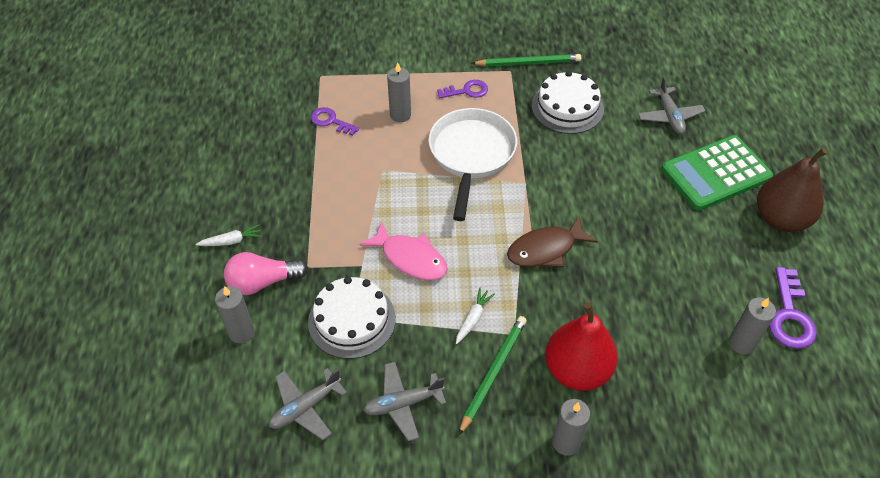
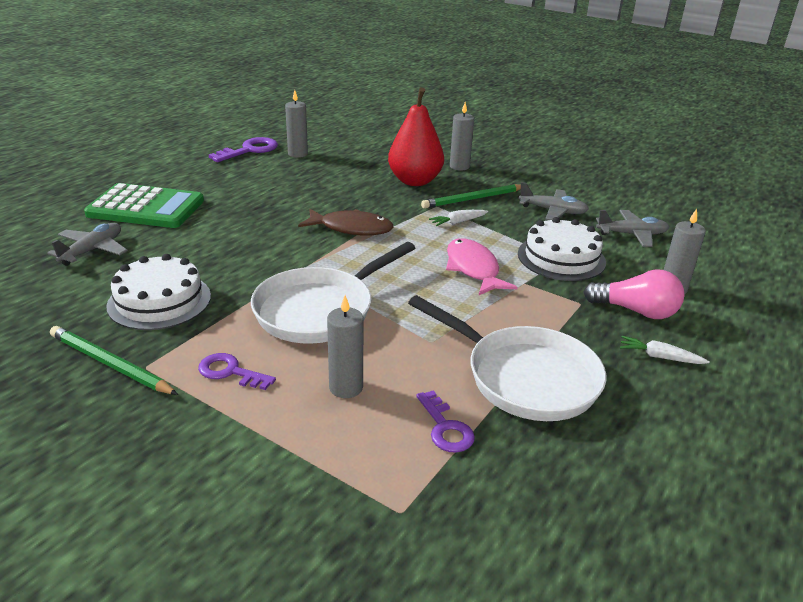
camera: 145 degrees left, 20 degrees down
brown pear [757,148,828,232] -> none
none -> white pan [408,295,606,421]

